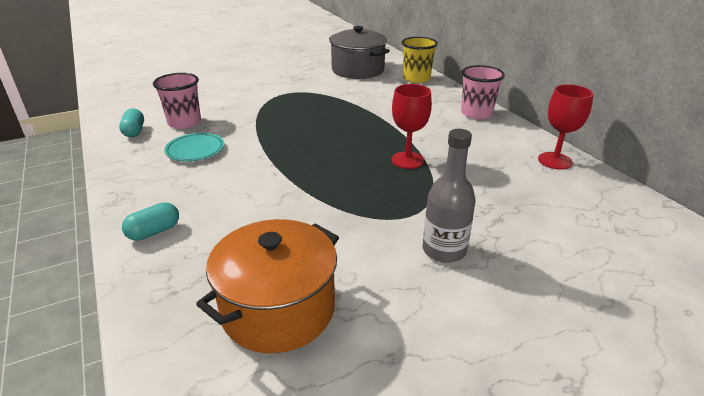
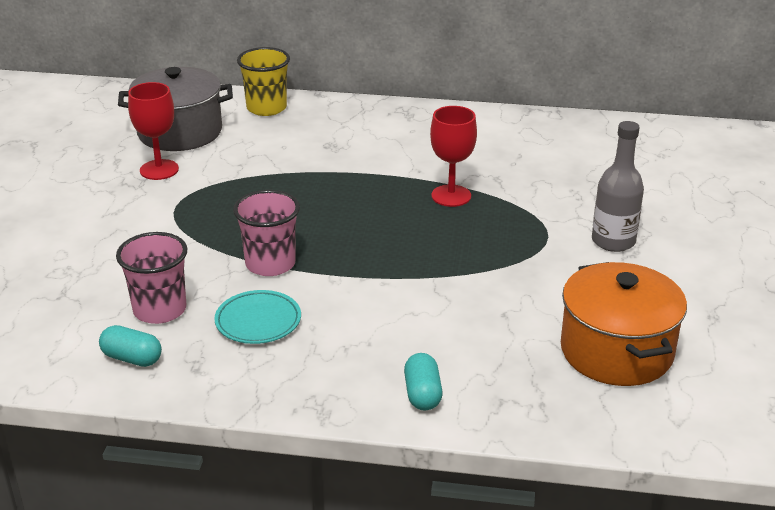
camera: 55 degrees left, 0 degrees up
pink cup [461,65,505,119] -> pink cup moved to [233,190,300,276]
red goblet [538,84,593,170] -> red goblet moved to [128,82,179,180]

